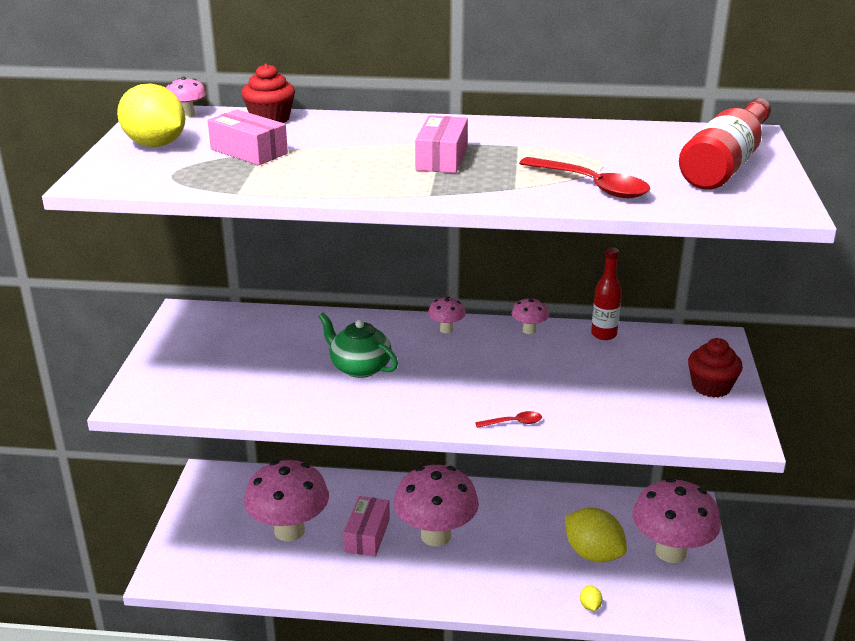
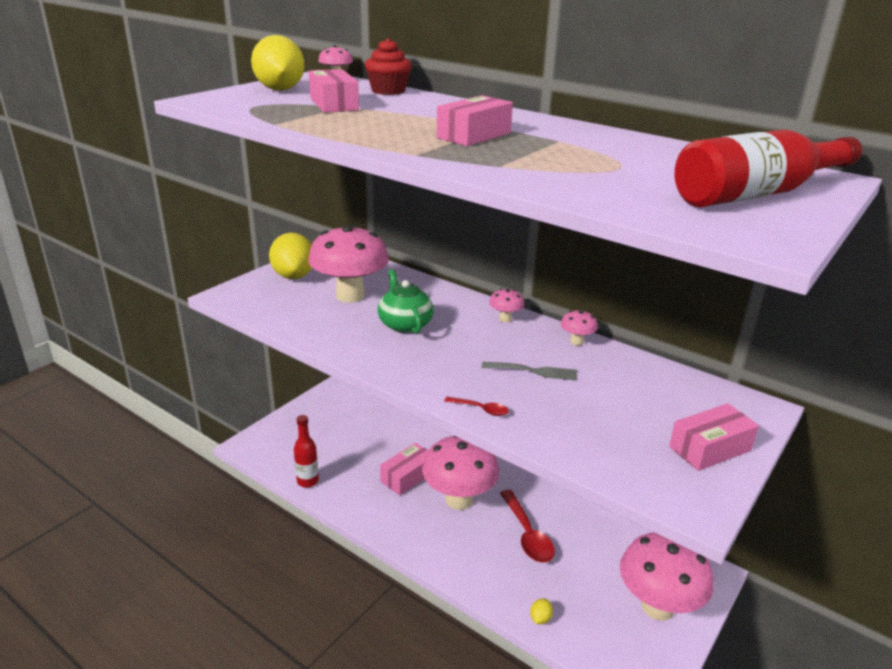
camera: 30 degrees right, 0 degrees up
pink mushroom [244,460,329,541] -> pink mushroom moved to [308,225,389,303]
red spoon [519,157,650,198] -> red spoon moved to [500,490,555,563]
yellow lemon [565,508,627,563] -> yellow lemon moved to [269,233,312,279]
red bottle [591,247,622,340] -> red bottle moved to [294,415,319,488]
red cupcake [688,338,743,398] -> pink box [669,403,759,471]
none -> grey fork [482,362,577,381]

